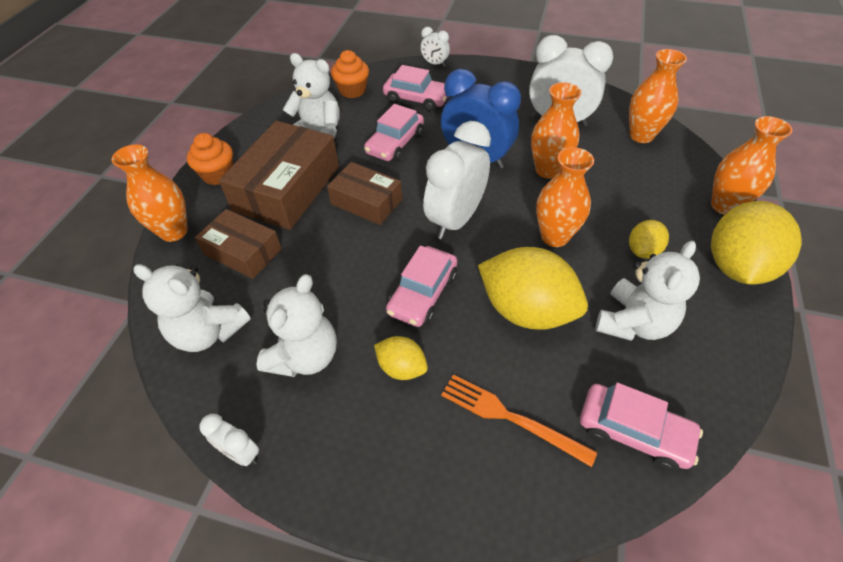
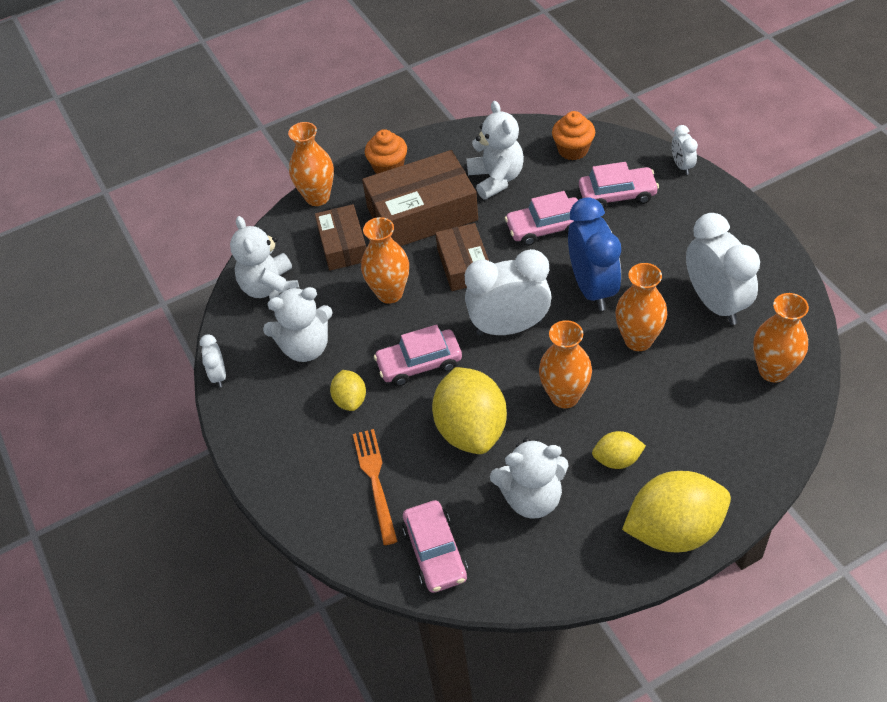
camera: 50 degrees right, 0 degrees up
pink car [383,65,448,111] -> pink car turned 75 degrees counterclockwise [579,162,659,208]
orange vase [711,116,792,215] -> orange vase moved to [361,217,409,304]

